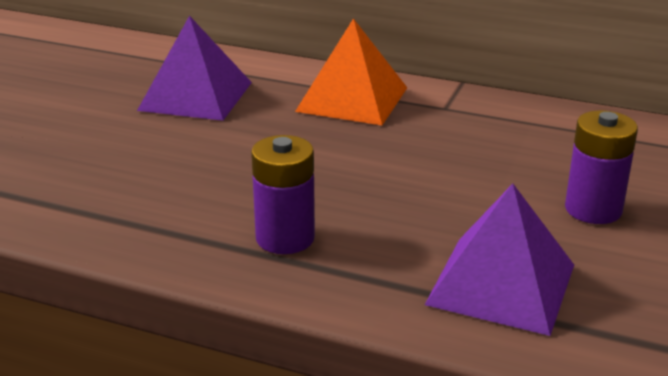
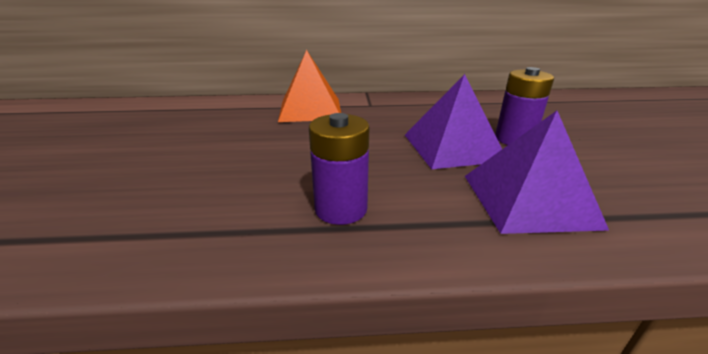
camera: 25 degrees left, 0 degrees up
purple pyramid [137,15,252,121] -> purple pyramid moved to [405,74,502,169]

